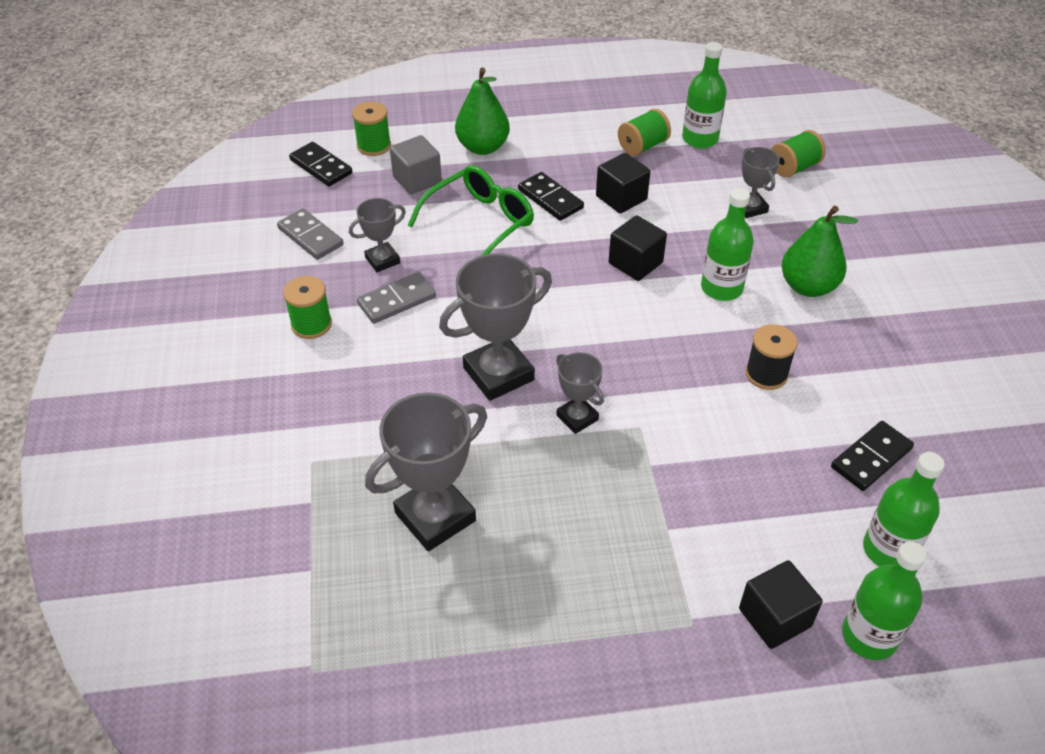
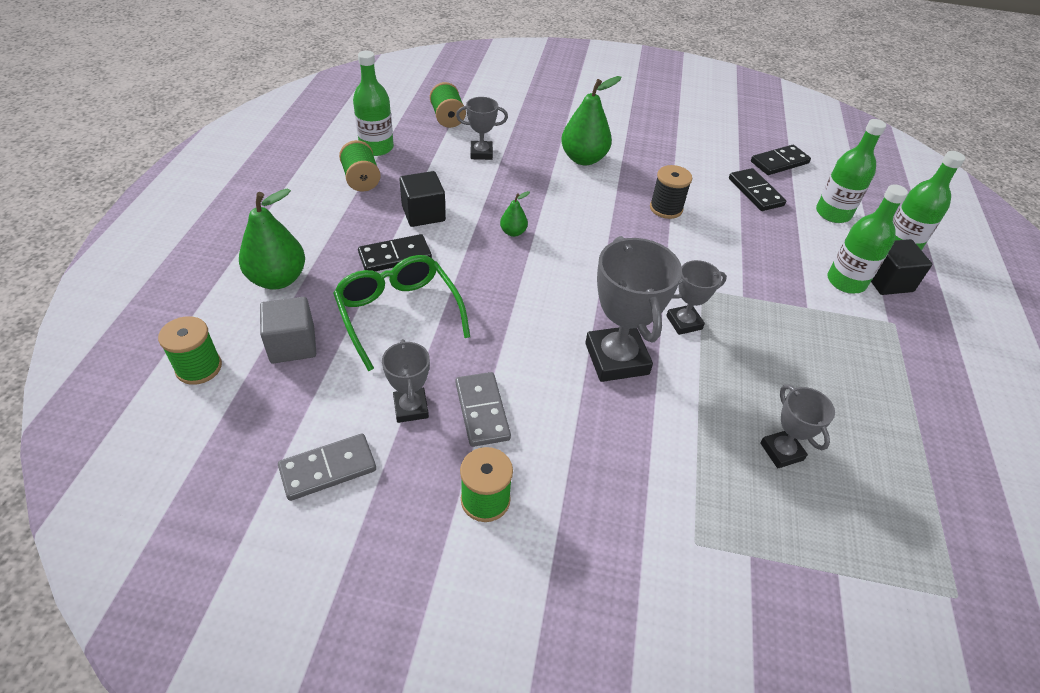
camera: 75 degrees left, 0 degrees up
black domino [289,142,353,186] -> black domino moved to [751,145,811,175]
grey trophy [365,392,487,551] -> grey trophy [760,385,835,468], size x0.56
black cube [609,215,667,281] -> green pear [500,191,530,237]
green bottle [701,188,754,301] -> green bottle moved to [827,184,908,293]

